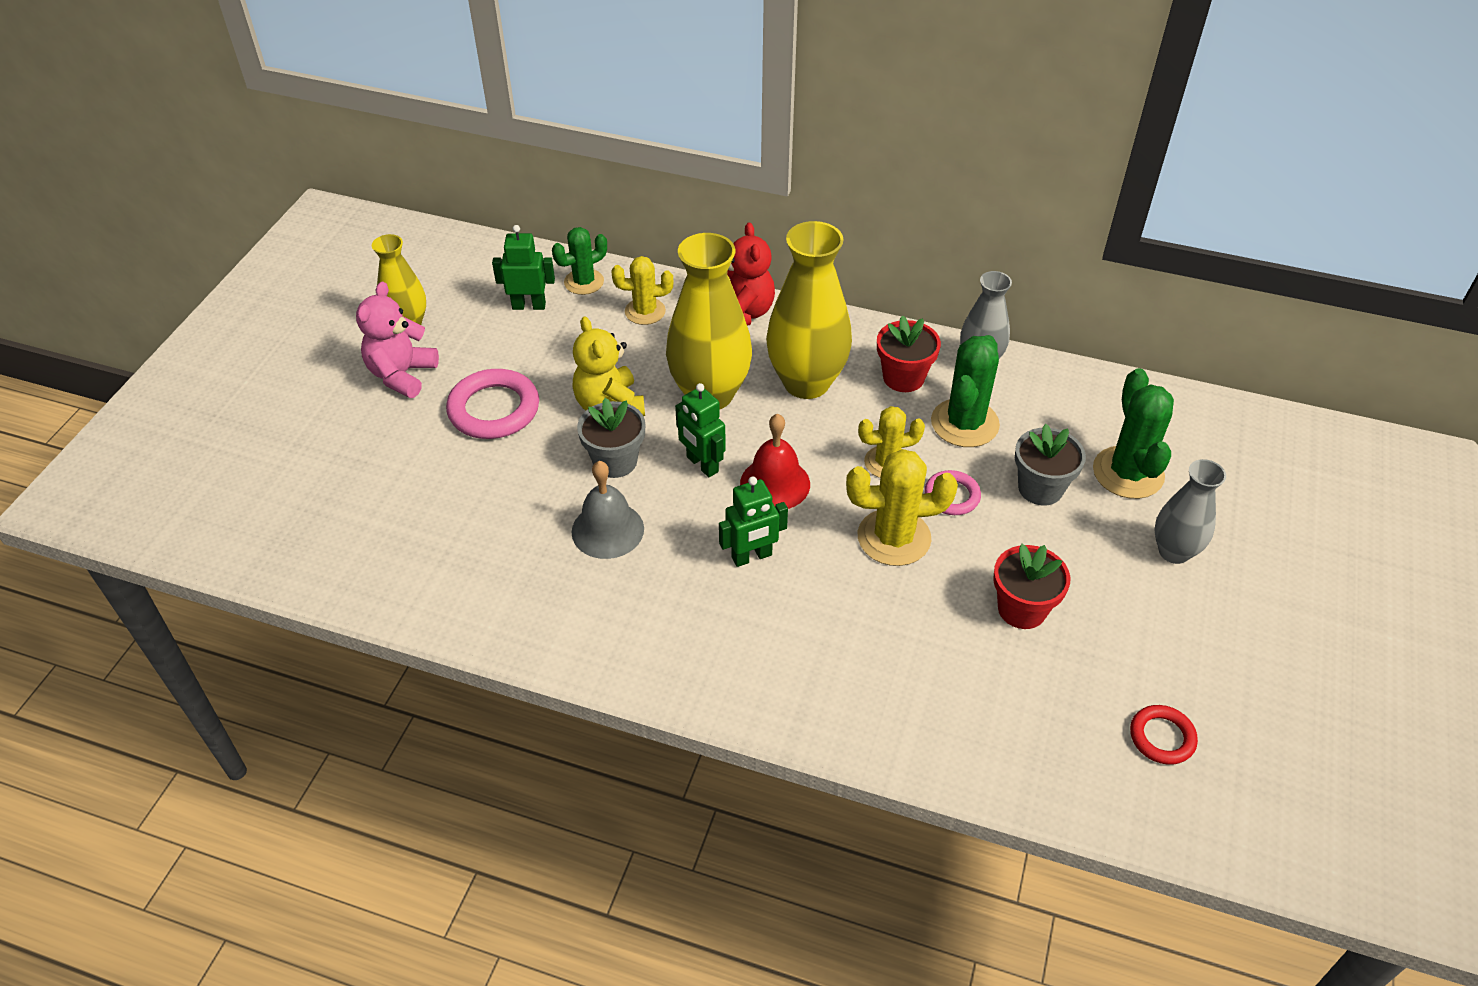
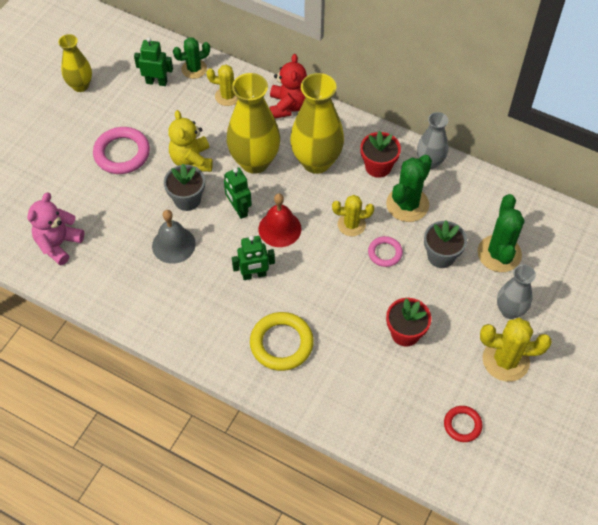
camera: 10 degrees right, 10 degrees up
pink teddy bear [356,282,439,398] -> pink teddy bear moved to [27,193,84,266]
yellow cactus [846,449,958,566] -> yellow cactus moved to [480,318,552,382]
none -> yellow ring [250,312,314,371]

